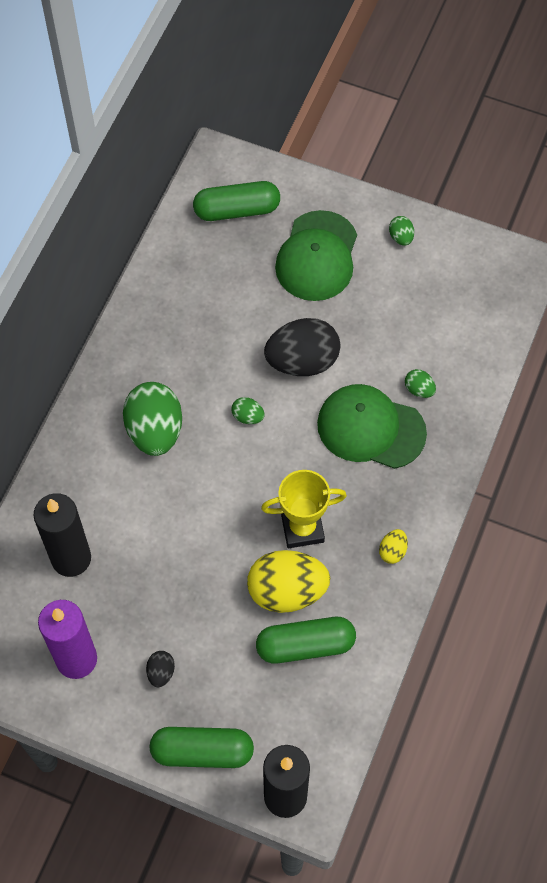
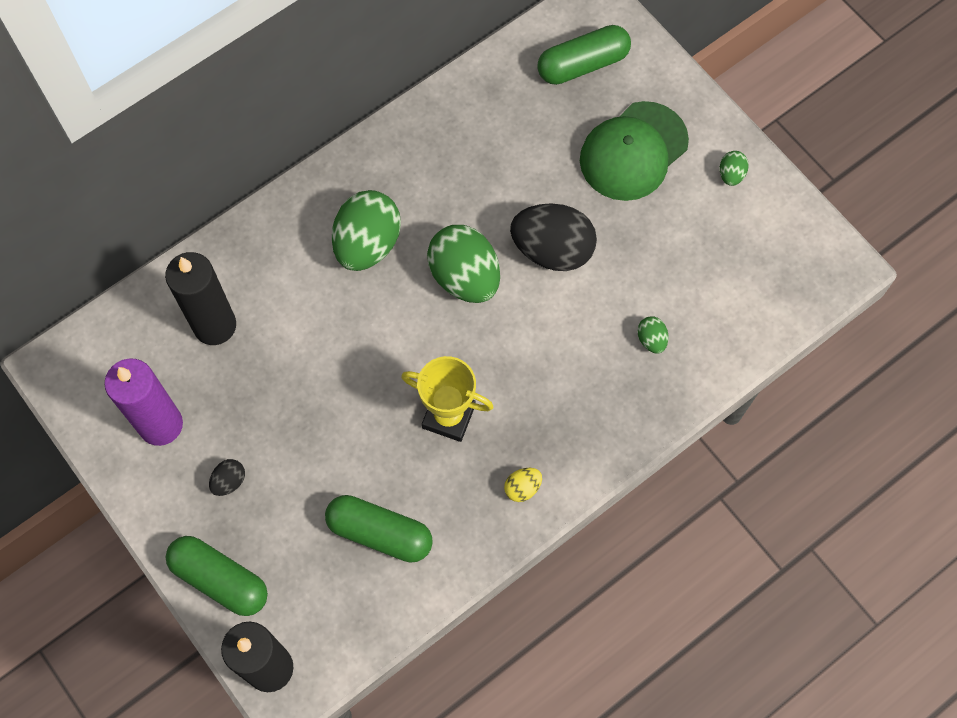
camera: 30 degrees right, 5 degrees up
green capsule [193,181,280,221] -> green capsule turned 45 degrees counterclockwise [538,25,631,85]
green egg [232,397,265,424] -> green egg [427,225,500,303], size x2.24
yellow egg [247,550,330,613] -> none
green cap [317,384,427,469] -> none

